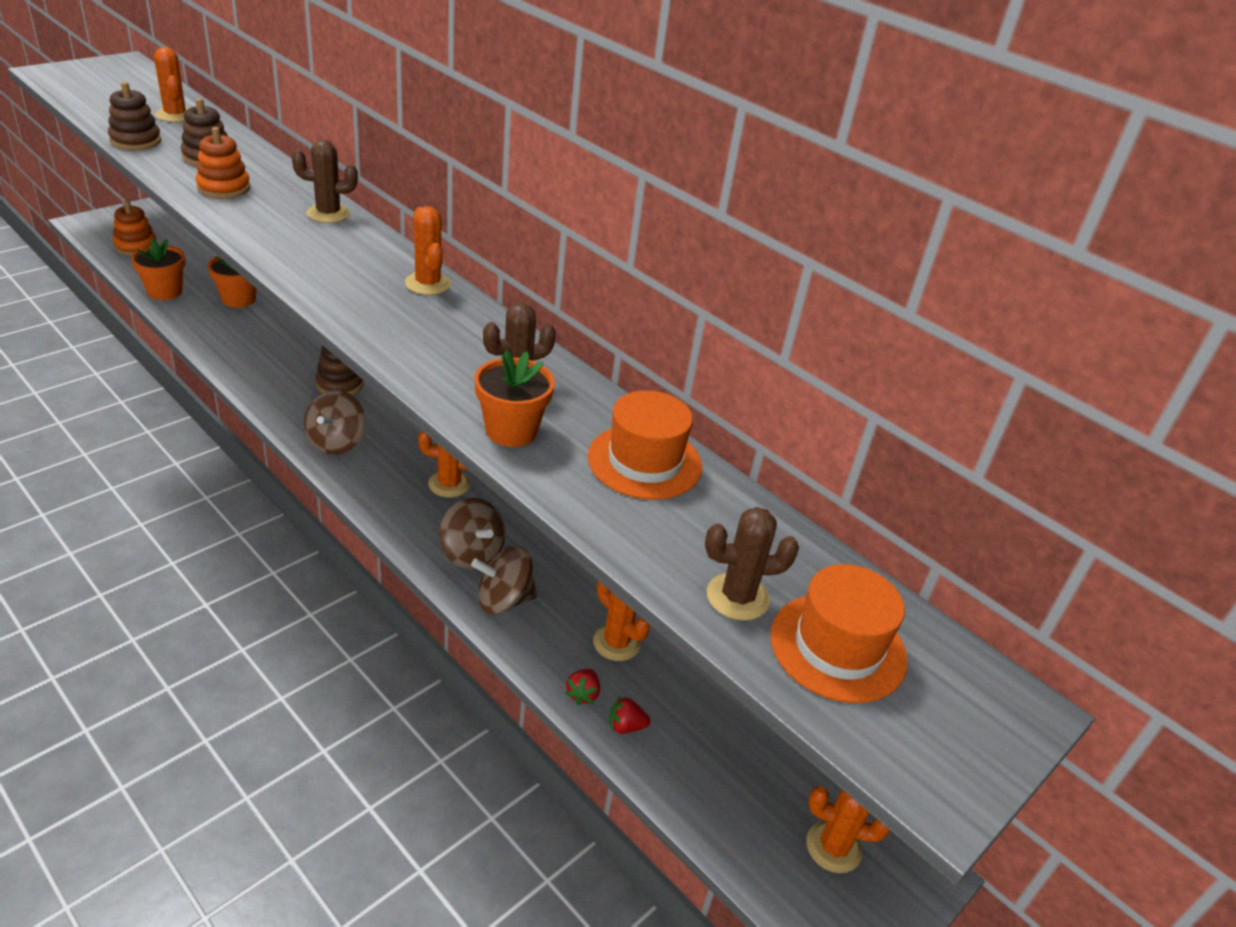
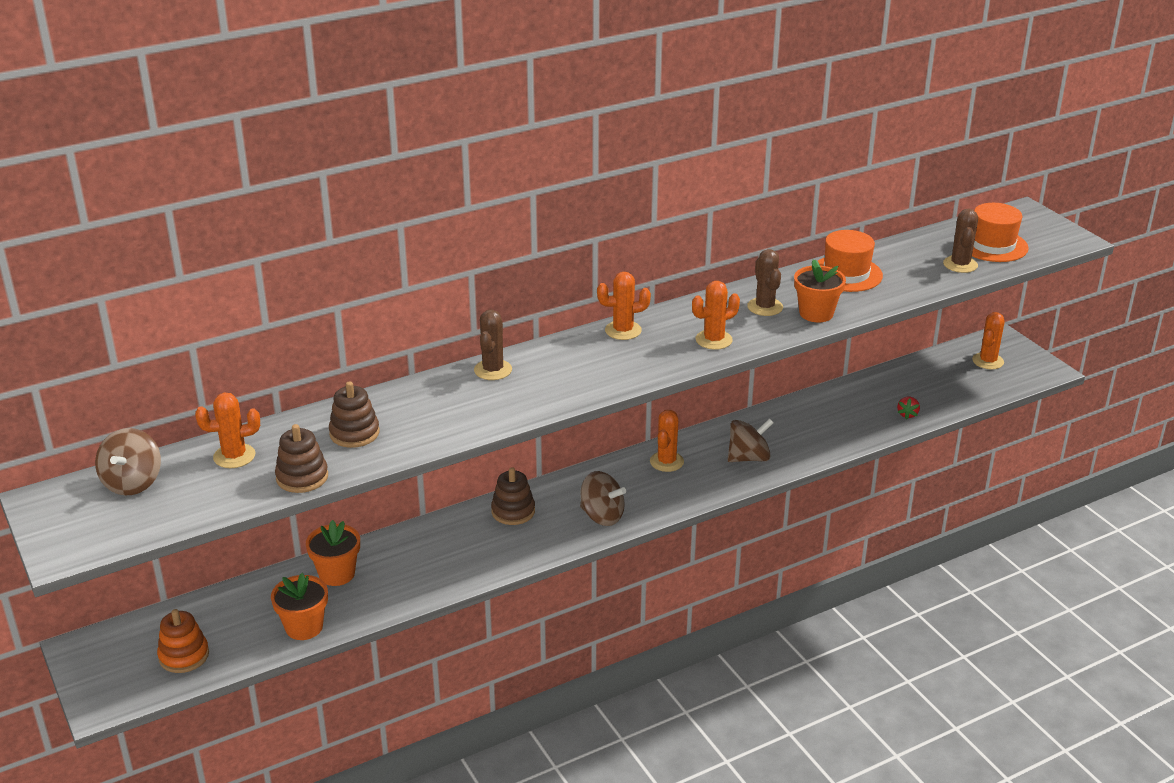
camera: 70 degrees left, 5 degrees down
orange stacking toy [196,127,250,198] -> none
brown spinning top [471,545,537,614] -> brown spinning top moved to [95,428,161,495]
red strawberry [565,669,600,705] -> none
orange cactus [593,581,650,661] -> orange cactus moved to [692,281,740,350]

